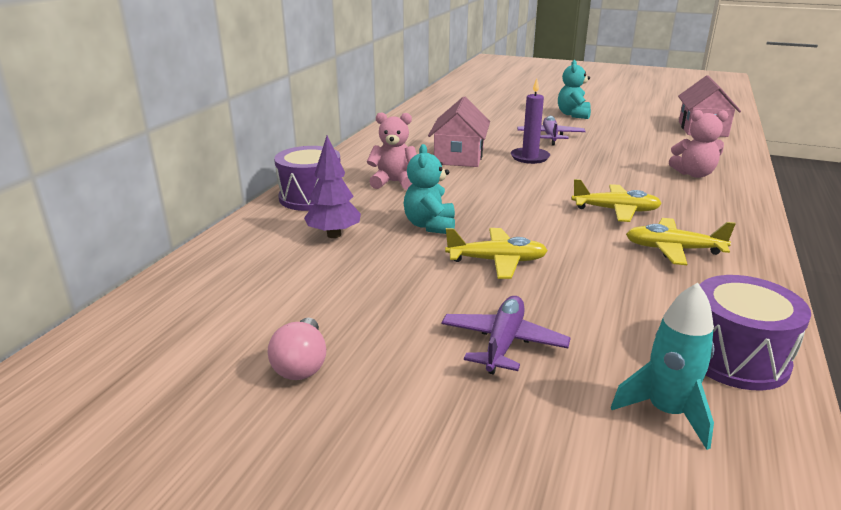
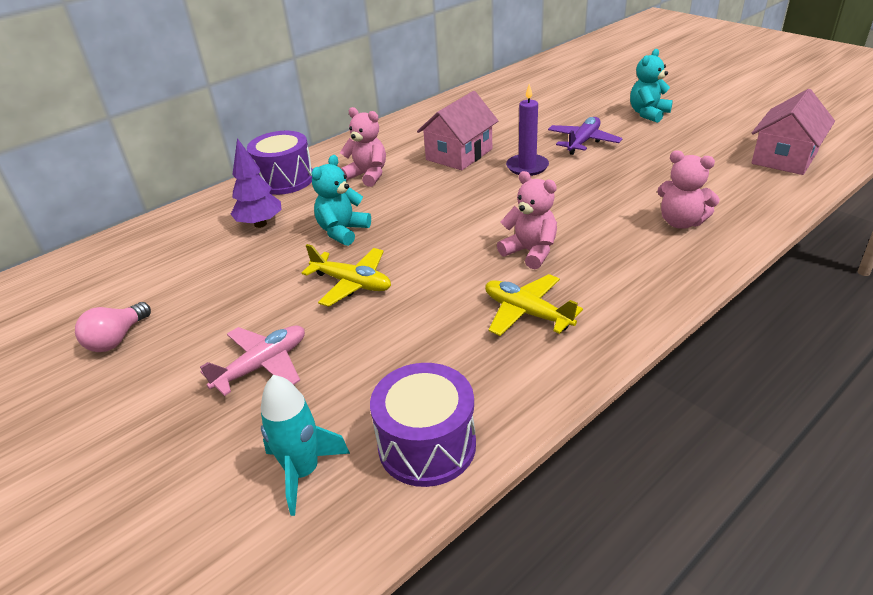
camera: 30 degrees right, 10 degrees up
purple plane [441,296,571,375] -> pink plane [200,326,305,396]
yellow plane [571,179,662,222] -> pink teddy bear [497,171,557,269]

